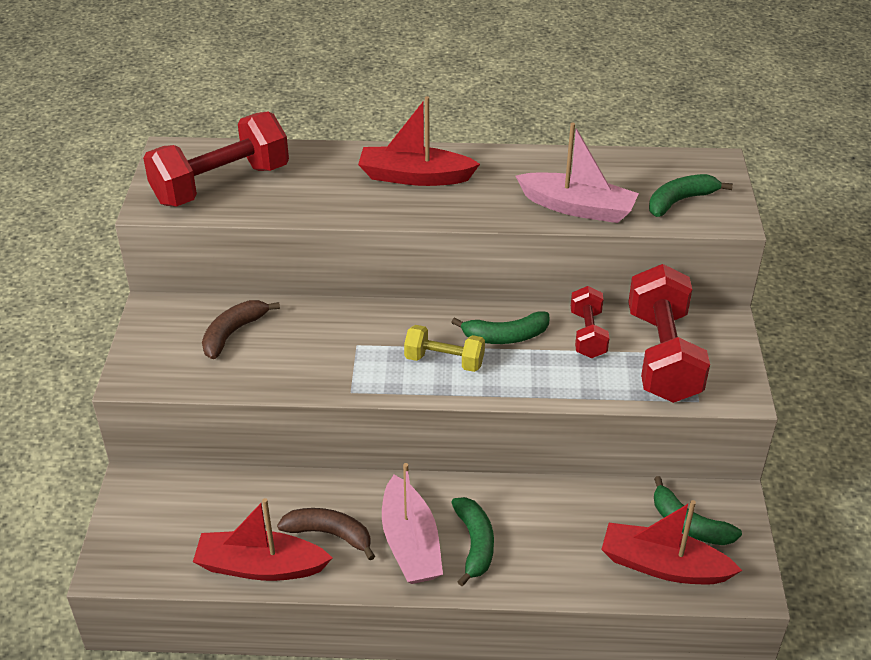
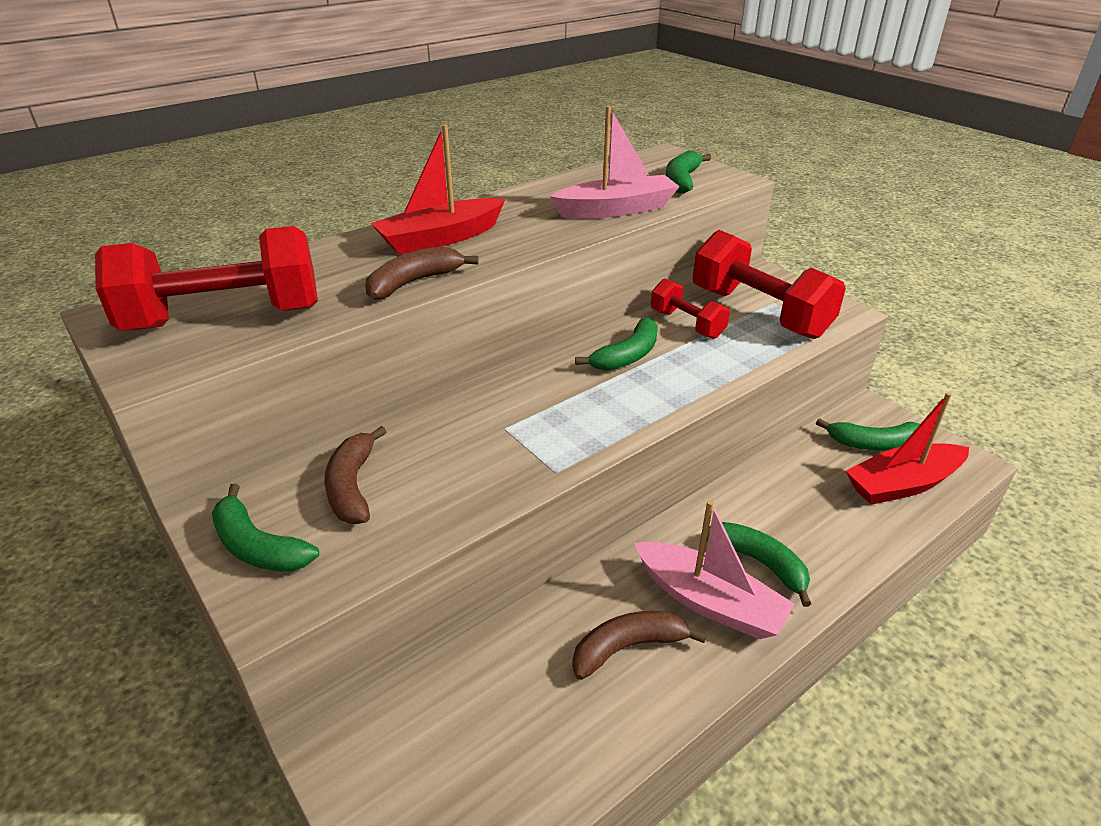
camera: 40 degrees left, 5 degrees down
red dumbbell [143,111,289,207] -> red dumbbell turned 60 degrees clockwise [95,226,318,330]
red boat [193,498,332,581] -> none
yellow dumbbell [404,325,485,372] -> none
none -> green banana [212,484,319,572]
none -> brown banana [365,246,479,300]

